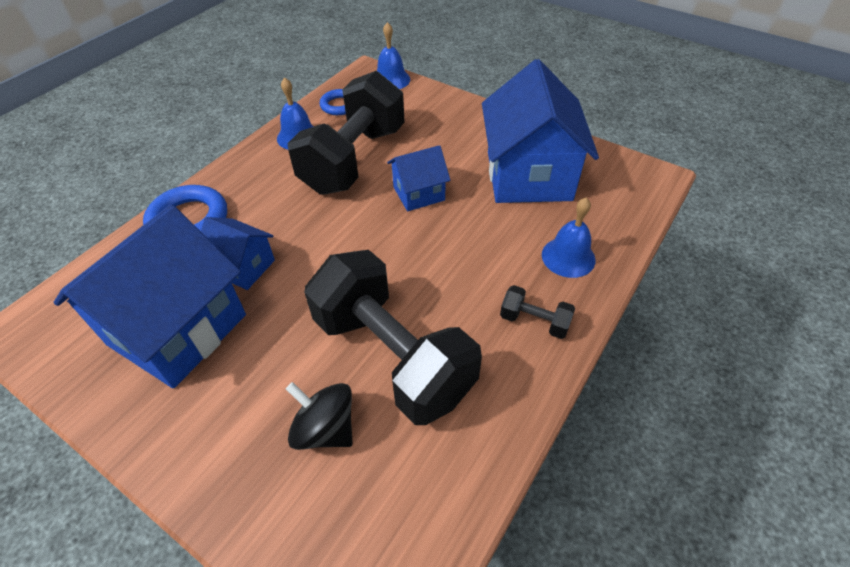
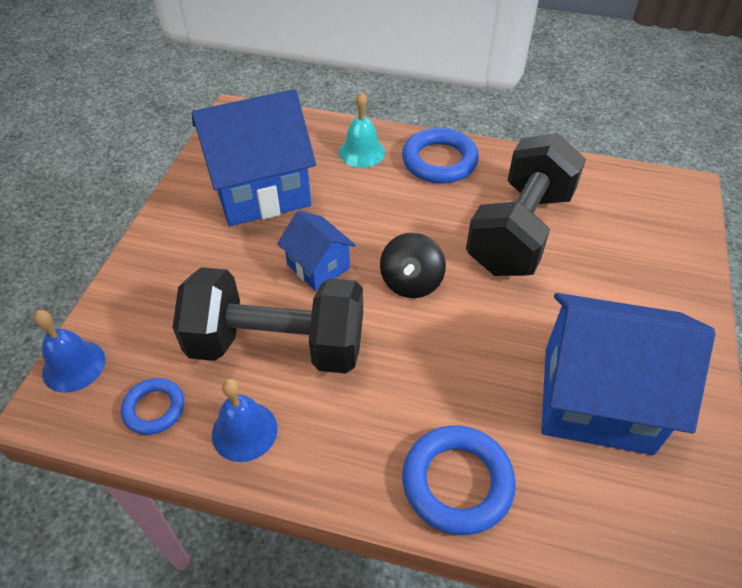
camera: 110 degrees left, 0 degrees up
blue house [201,217,275,290] -> none
black spinning top [286,382,353,450] -> black spinning top moved to [380,233,446,298]
black dumbbell [500,285,575,339] -> blue ring [402,128,479,183]
blue bell [542,198,596,278] -> turquoise bell [339,92,385,168]

